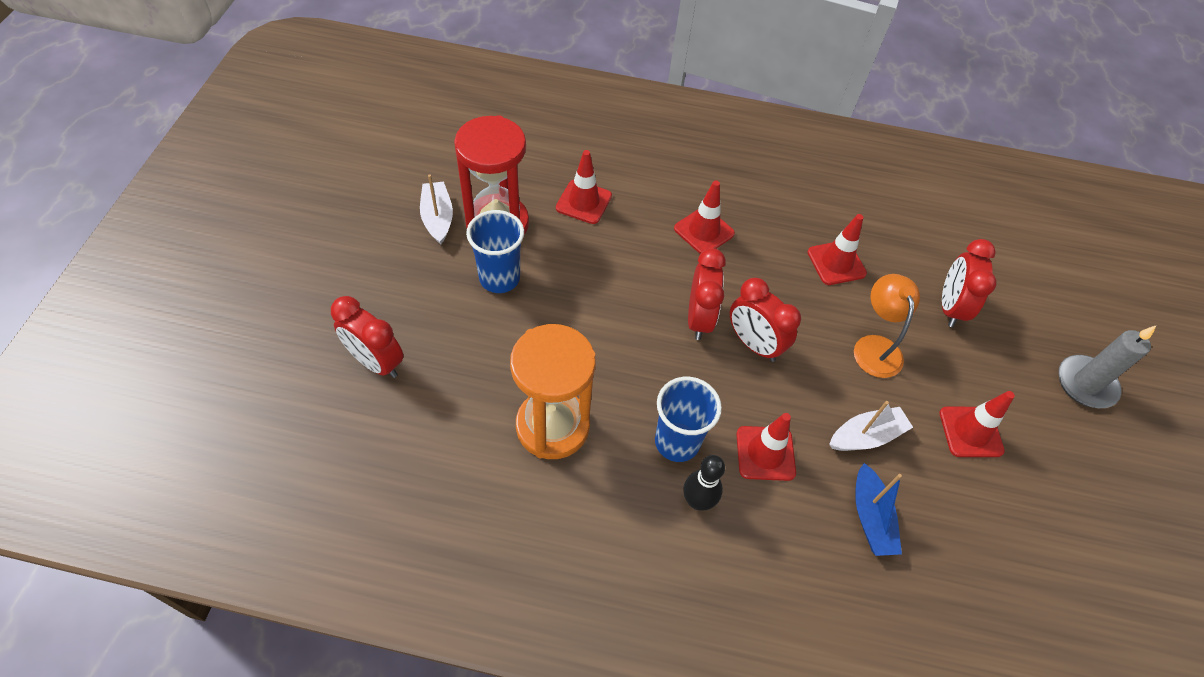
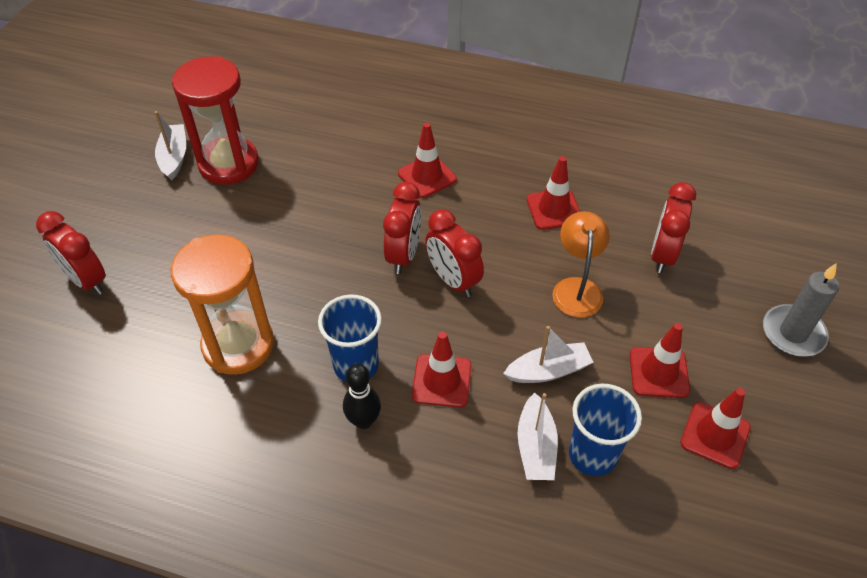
camera: 10 degrees right, 5 degrees down
blue cup [466,210,524,293] -> blue cup moved to [569,384,642,476]
red traffic cone [556,150,612,224] -> red traffic cone moved to [680,388,751,469]
blue boat [855,463,902,556] -> white boat [517,393,558,480]

